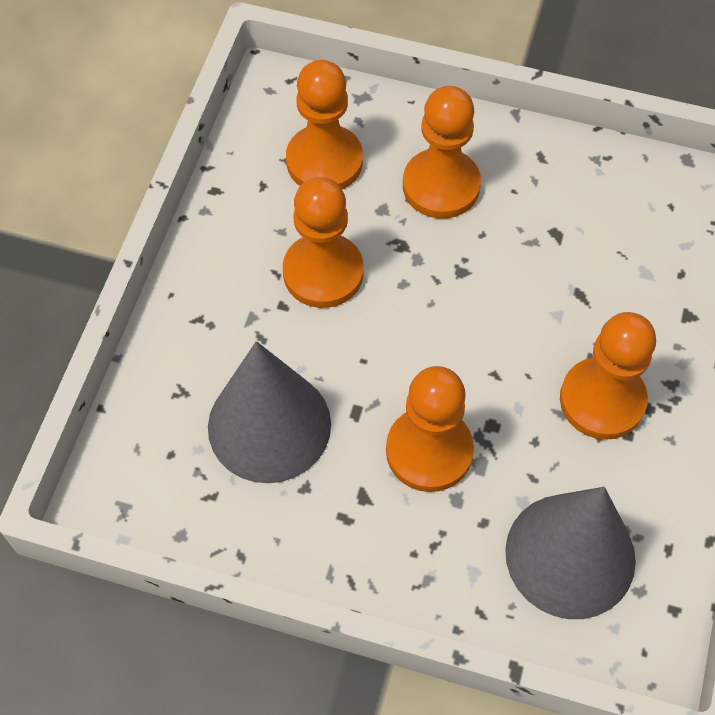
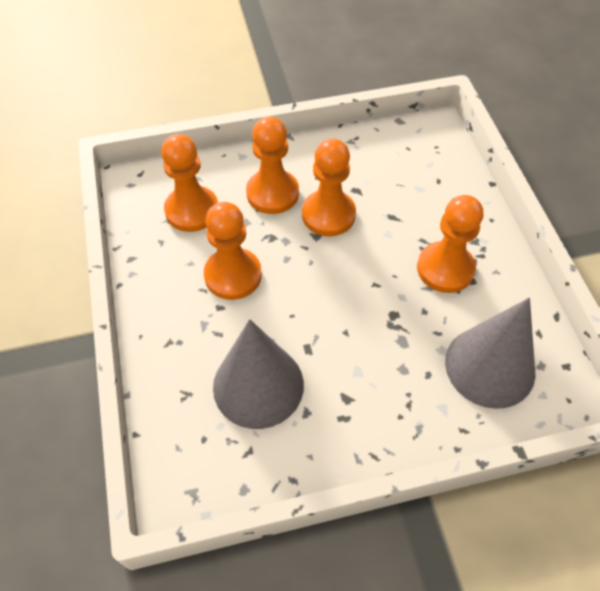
camera: 30 degrees left, 5 degrees down
orange pawn [386,366,474,492] -> orange pawn moved to [302,138,356,236]

